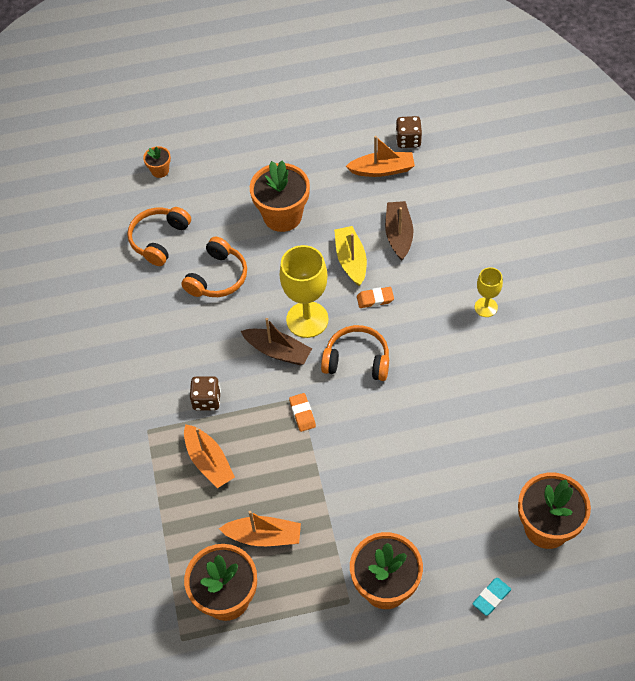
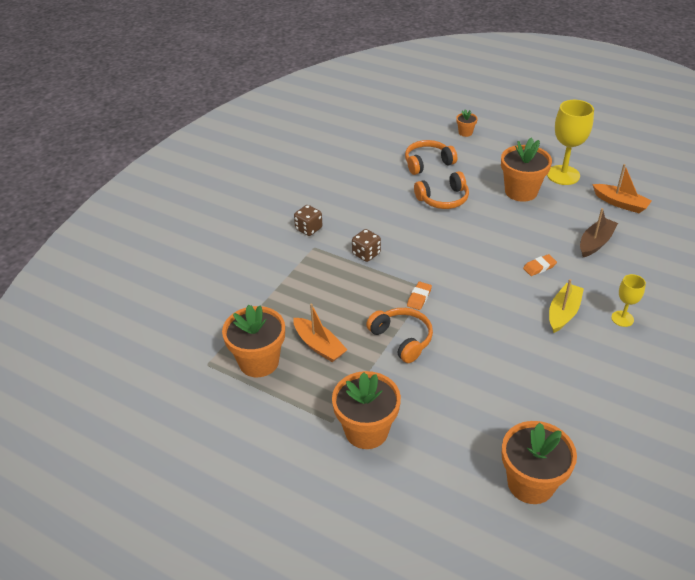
camera: 40 degrees right, 15 degrees down
orange boat [184,424,235,488] -> none
brown boat [241,318,312,365] -> none
yellow goblet [280,245,329,338] -> yellow goblet moved to [547,100,594,185]
orange headphones [321,325,389,381] -> orange headphones moved to [366,308,433,363]
yellow boat [334,226,367,286] -> yellow boat moved to [549,279,584,333]
orange eraser [357,287,394,308] -> orange eraser turned 60 degrees counterclockwise [523,254,557,276]
brown dice [396,116,422,148] -> brown dice moved to [294,205,323,236]
turquoise eraser [473,578,511,616] -> none

